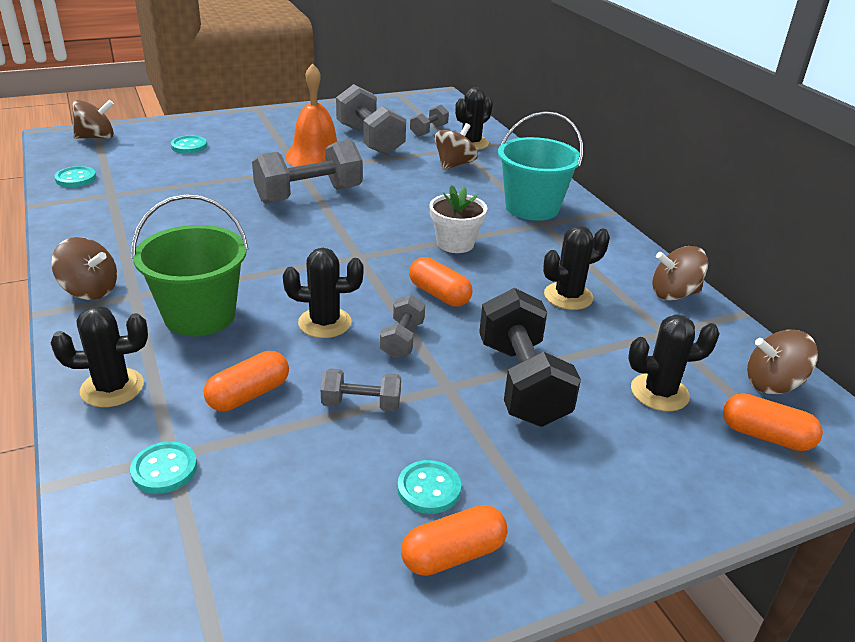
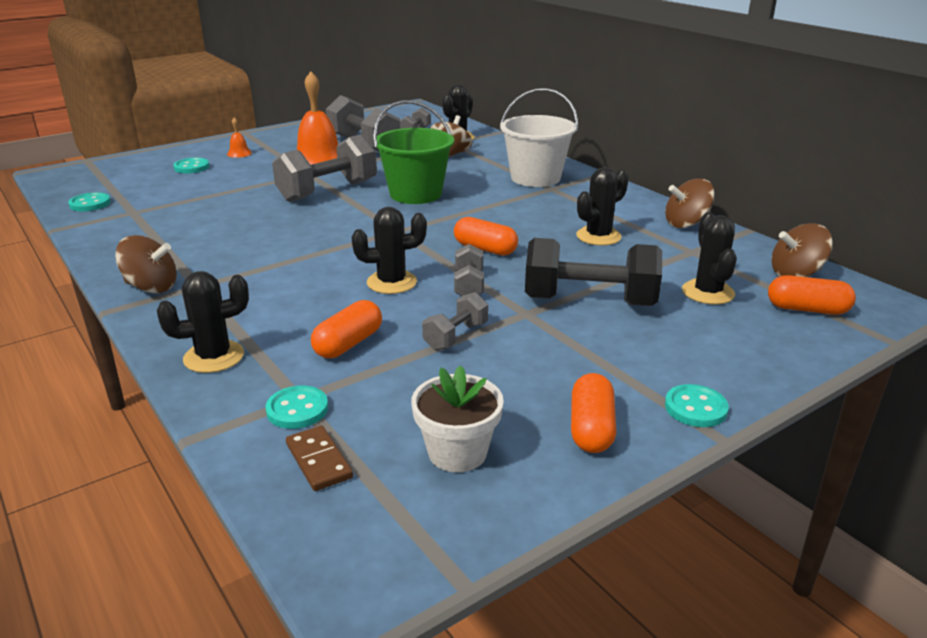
camera: 10 degrees left, 5 degrees down
brown spinning top [72,100,114,139] -> none
green bucket [131,194,249,336] -> green bucket moved to [373,100,454,204]
grey dumbbell [321,368,401,412] -> grey dumbbell turned 45 degrees counterclockwise [422,292,488,350]
turquoise button [397,460,461,514] -> turquoise button moved to [665,384,729,427]
orange capsule [401,505,508,576] -> orange capsule turned 45 degrees counterclockwise [571,373,616,453]
white flower pot [429,185,487,253] -> white flower pot moved to [411,365,504,472]
black dumbbell [479,288,581,427] -> black dumbbell turned 60 degrees counterclockwise [525,238,662,306]
turquoise bucket [498,111,583,221] -> white bucket [500,88,578,187]
black cactus [628,314,720,411] -> black cactus turned 75 degrees counterclockwise [682,212,737,305]
none -> orange bell [227,118,252,158]
none -> brown domino [286,425,353,491]

